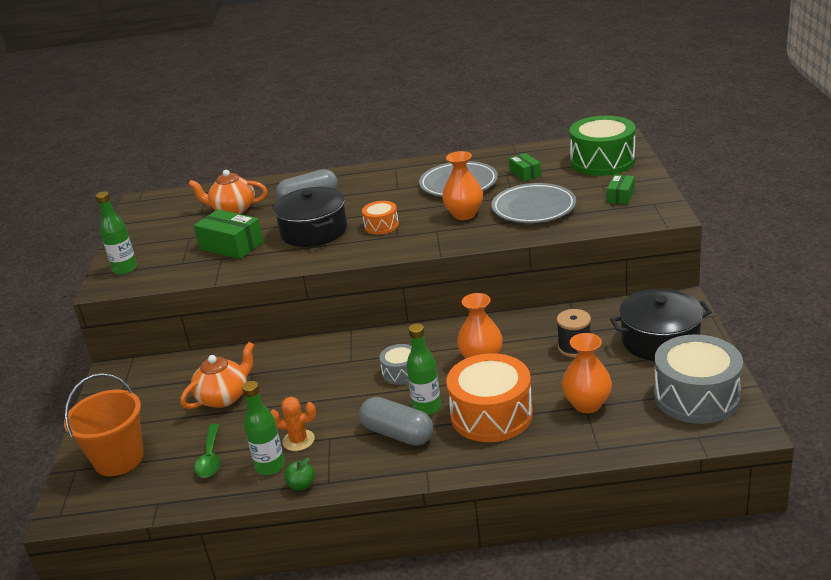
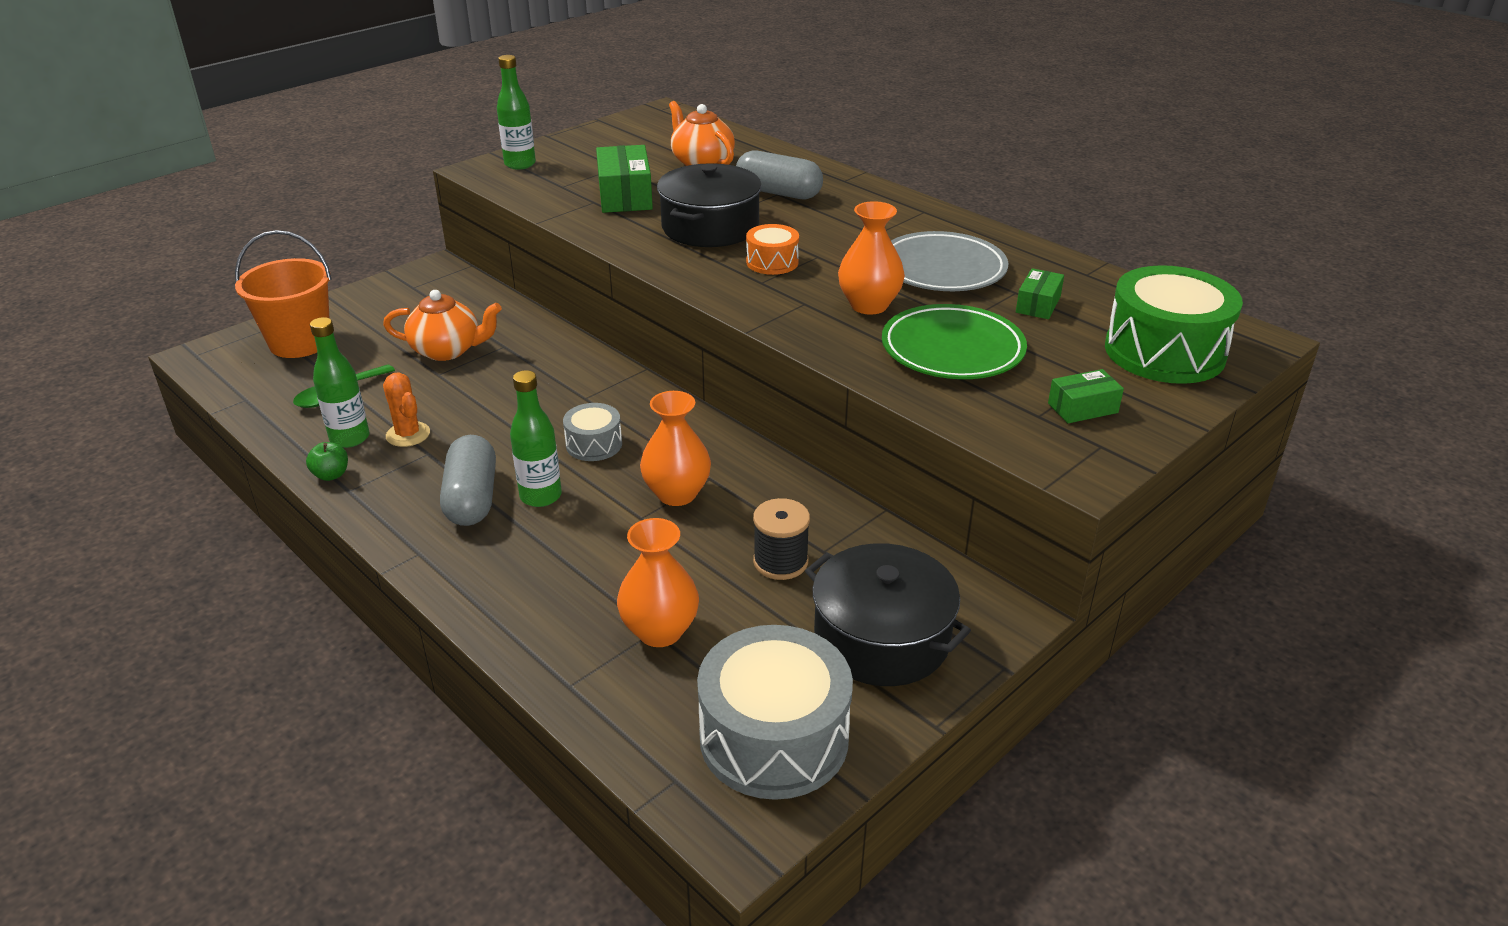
camera: 45 degrees right, 5 degrees up
orange drum [446,353,533,442] -> none
grey plate [492,183,576,223] -> green plate [882,304,1027,379]

